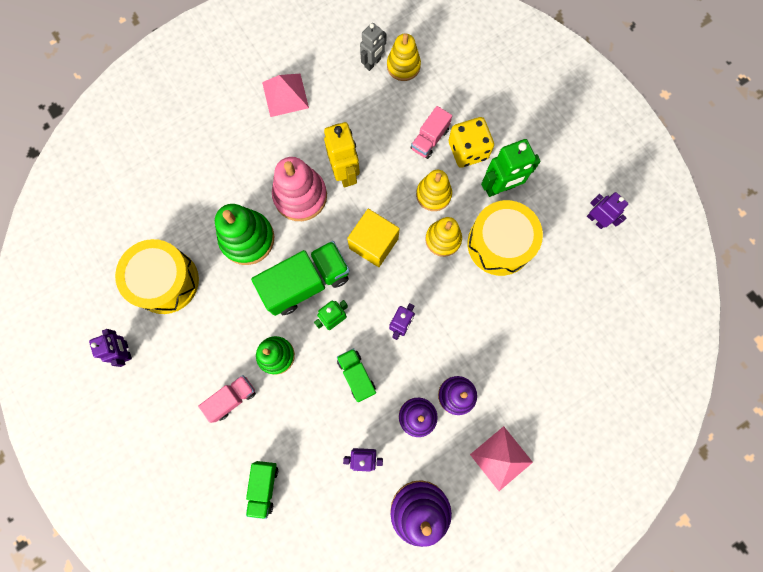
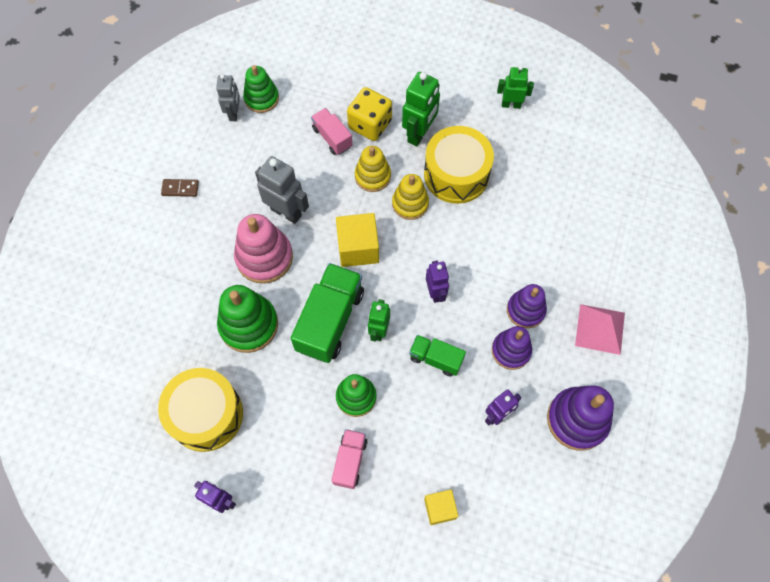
camera: 40 degrees left, 10 degrees down
green truck [246,461,278,519] -> yellow cube [424,489,458,525]
pink pyramid [262,74,309,117] -> brown domino [161,179,199,197]
yellow robot [324,122,360,187] -> grey robot [255,156,309,224]
yellow stacking toy [387,34,421,81] -> green stacking toy [243,65,279,113]
pink truck [411,106,452,159] -> pink truck turned 150 degrees clockwise [311,108,352,155]
purple robot [587,192,628,229] -> green robot [497,65,534,109]

